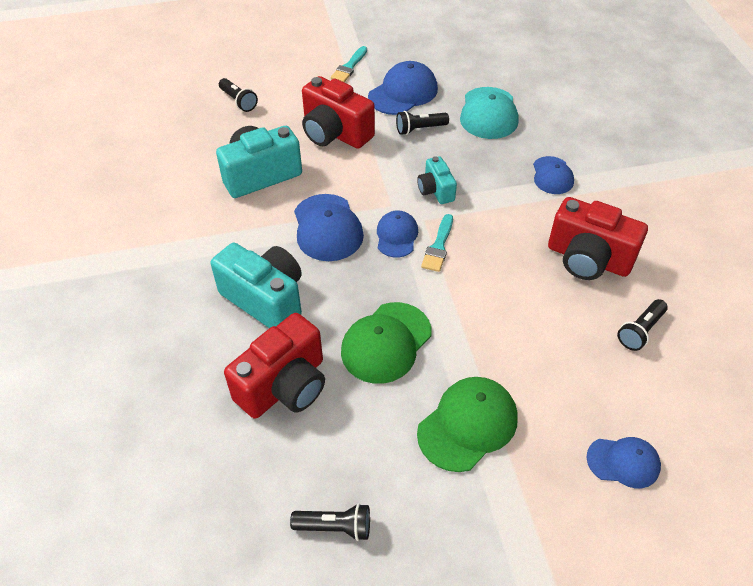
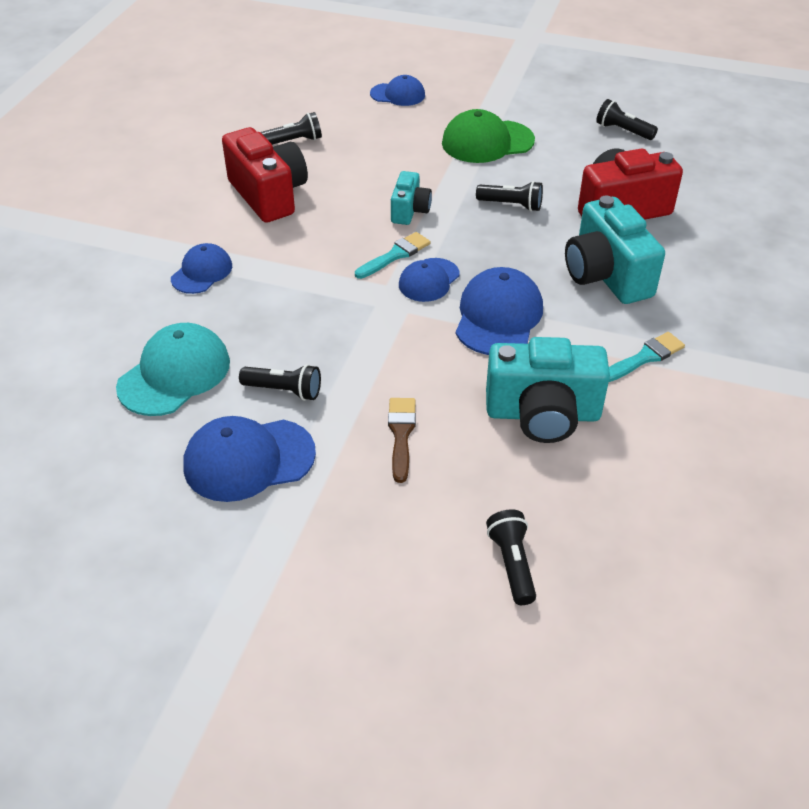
camera: 150 degrees left, 5 degrees down
red camera [302,76,375,149] -> brown brush [388,398,416,483]
turquoise brush [331,46,367,82] -> turquoise brush moved to [609,332,685,382]
green cap [341,302,432,384] -> black flashlight [476,181,543,211]
turquoise camera [417,156,457,204] -> turquoise camera moved to [391,171,432,225]
blue cap [586,437,661,488] -> blue cap turned 150 degrees clockwise [370,75,425,106]

